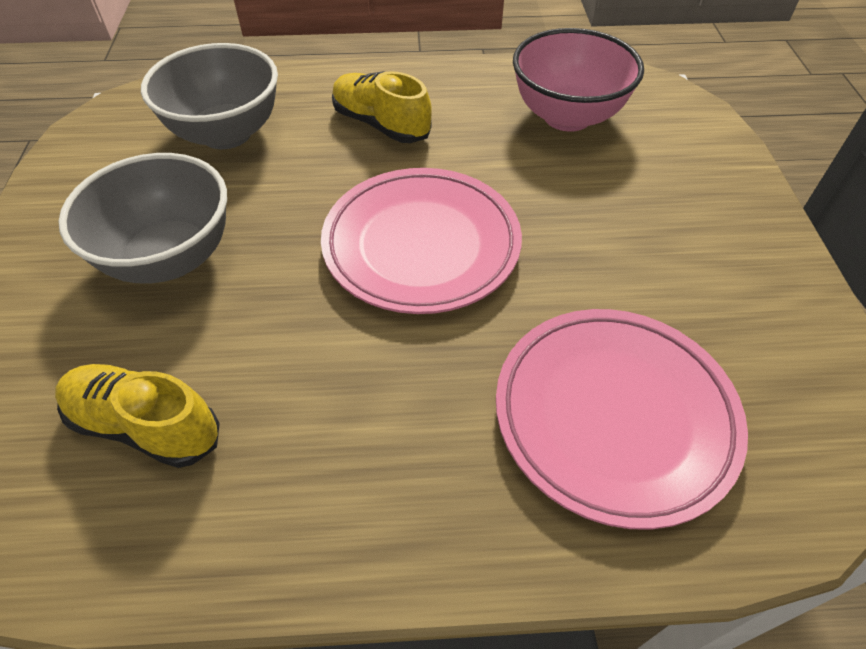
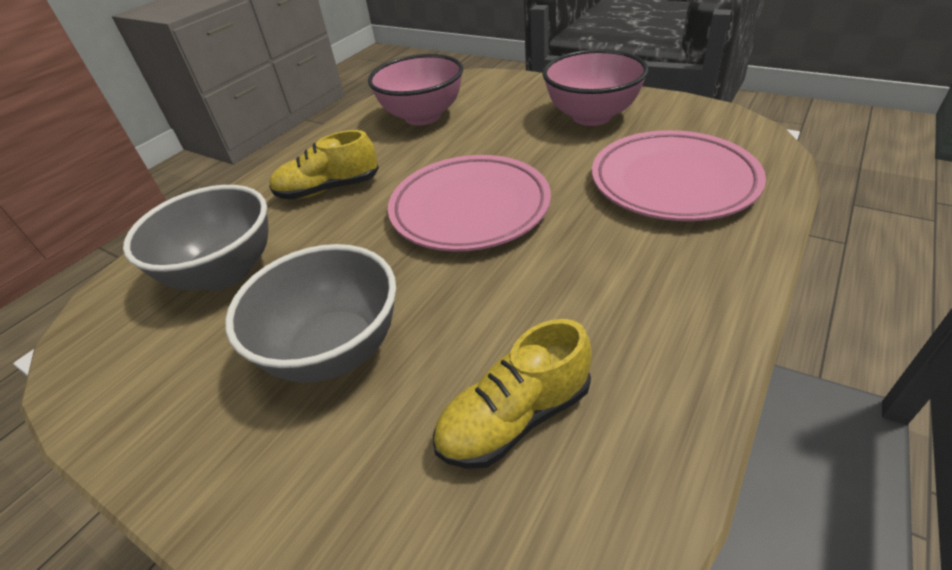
camera: 50 degrees left, 10 degrees down
none -> pink bowl [542,49,649,126]

